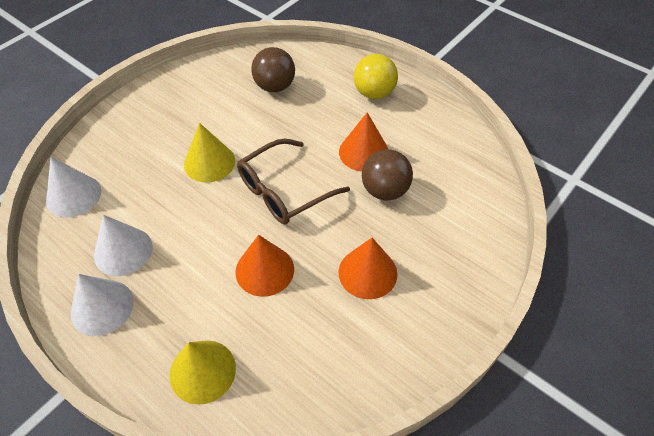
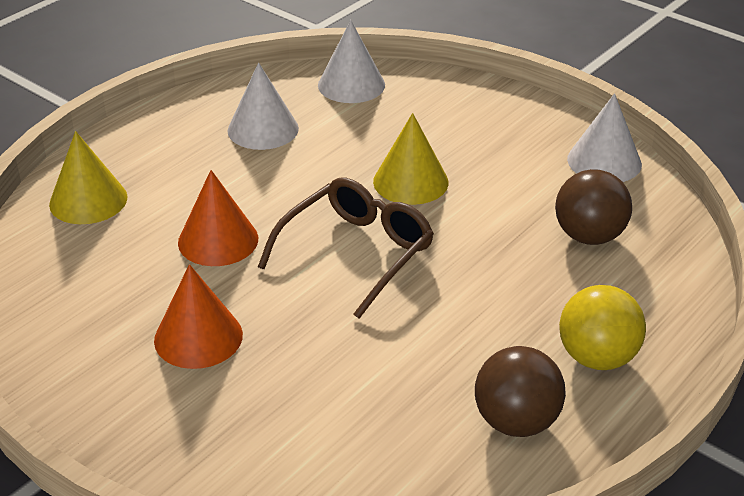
camera: 90 degrees right, 15 degrees down
white cone [71,274,134,336] -> white cone moved to [567,93,642,182]
brown glasses [237,139,350,224] -> brown glasses turned 75 degrees clockwise [258,178,434,319]
orange cone [339,112,388,172] -> none
brown ball [362,149,413,200] -> brown ball moved to [475,346,566,437]

